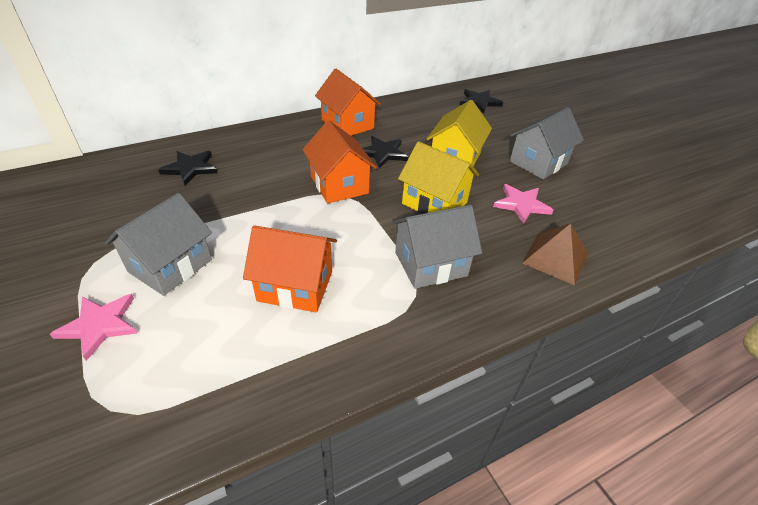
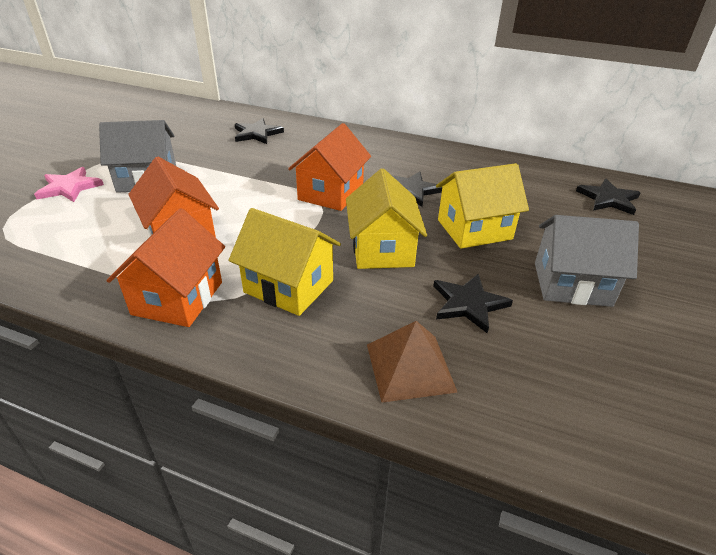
camera: 50 degrees right, 5 degrees down
orange house [315,69,381,136] -> orange house moved to [106,208,225,327]
grey house [392,205,482,289] -> yellow house [229,208,341,316]
pink star [493,184,553,224] -> black star [433,274,513,333]

